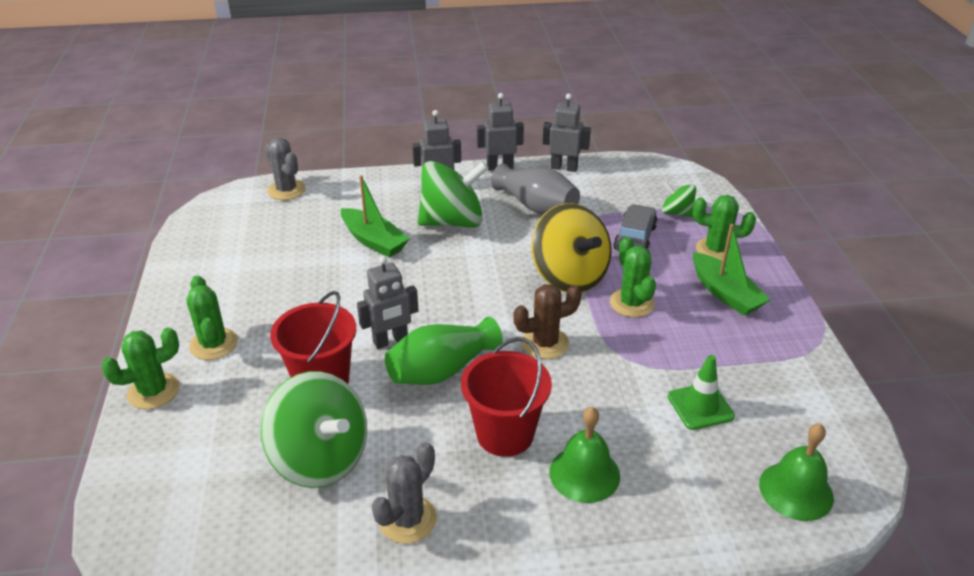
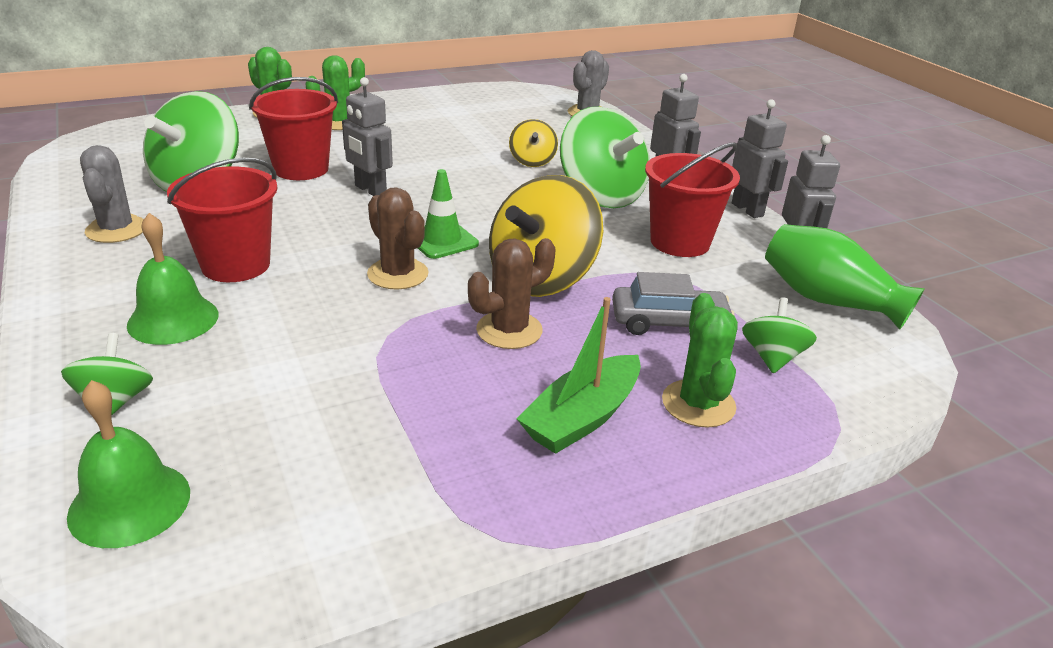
camera: 70 degrees right, 5 degrees down
green boat [341,175,409,258] -> yellow spinning top [509,119,558,167]
grey cactus [371,442,437,544] -> grey cactus turned 60 degrees clockwise [80,145,144,243]
green vase [385,317,503,385] -> green vase moved to [765,224,925,329]
grey vase [491,163,580,215] -> red bucket [645,142,740,257]
green cactus [610,237,656,317] -> brown cactus [468,238,555,349]
green traffic cone [668,355,735,430] -> green traffic cone moved to [418,169,479,259]
none -> green spinning top [61,333,153,416]

